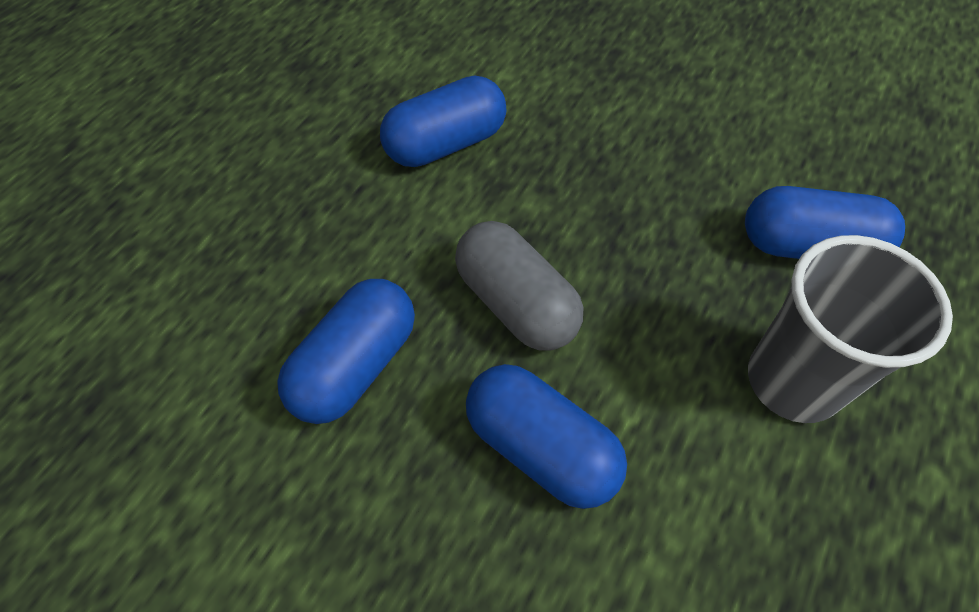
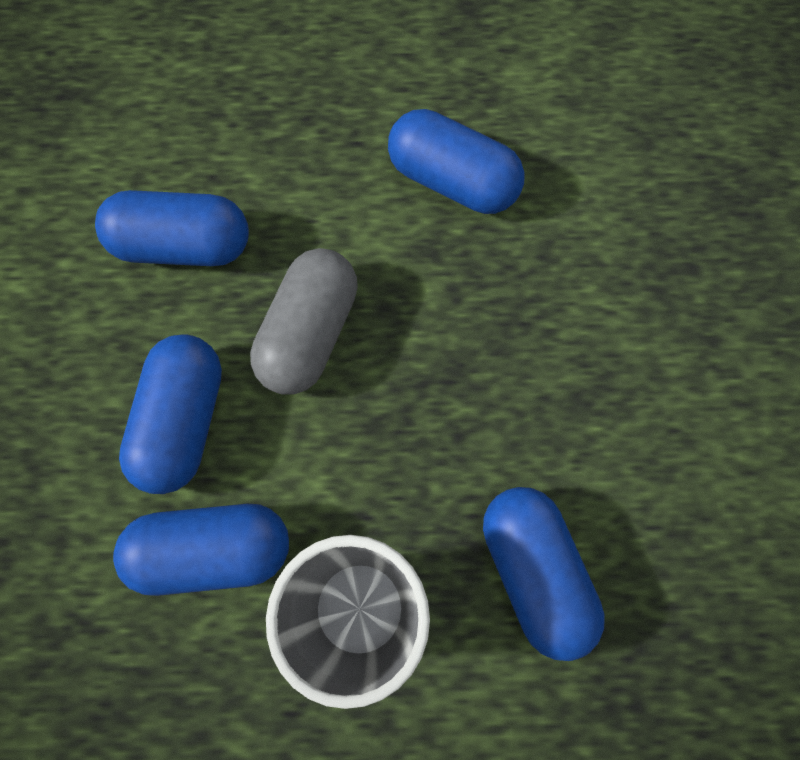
camera: 60 degrees right, 15 degrees up
none -> blue capsule [113,504,289,596]

